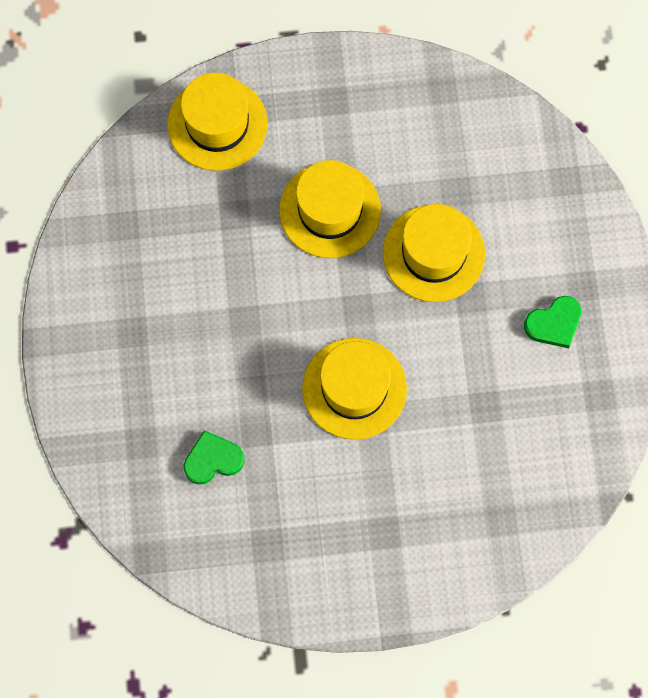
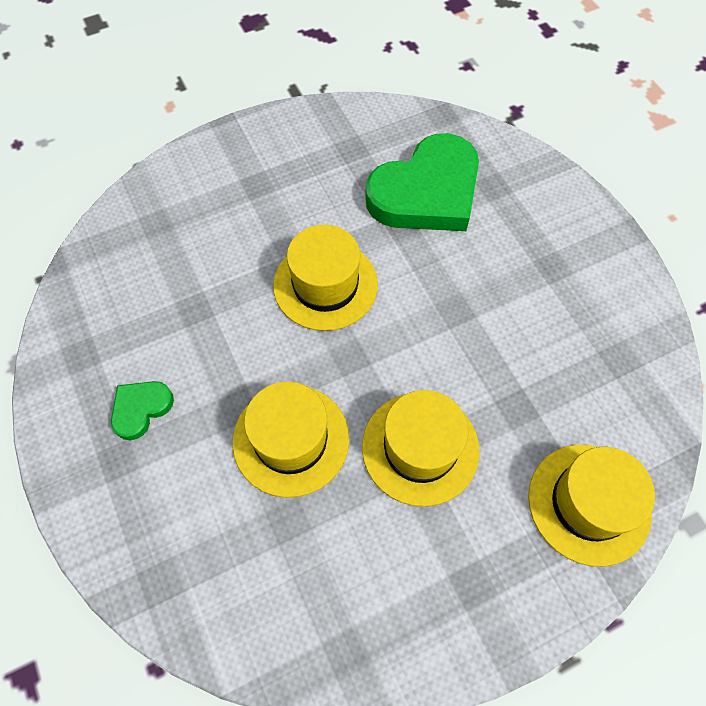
camera: 160 degrees right, 10 degrees down
green heart [184,430,244,484] -> green heart [365,133,479,231], size x2.20

